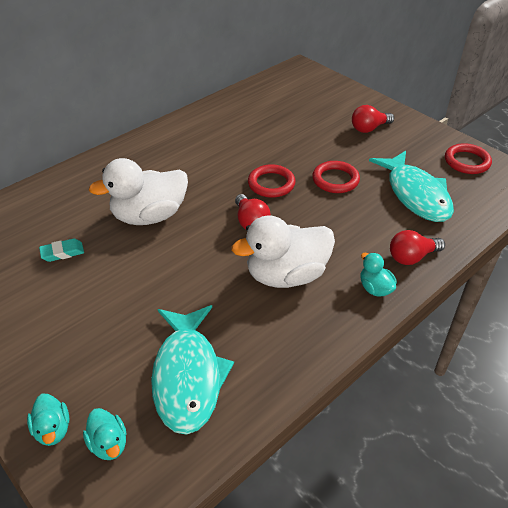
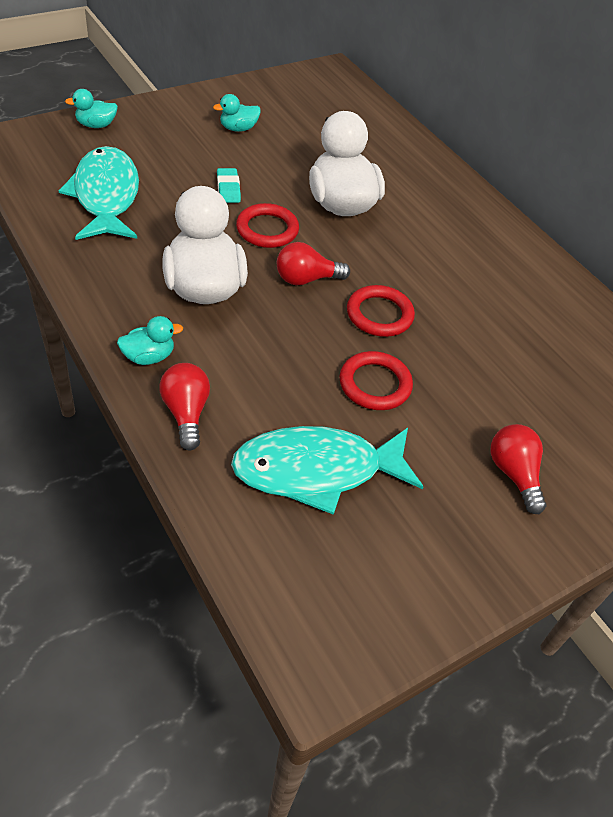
camera: 95 degrees right, 5 degrees up
turquoise eraser [39,239,84,262] -> turquoise eraser moved to [217,168,241,203]
turquoise duck [83,408,127,460] -> turquoise duck moved to [213,94,261,132]
turquoise fish [151,305,234,435] -> turquoise fish turned 75 degrees clockwise [58,146,139,240]
red ring [445,143,492,174] -> red ring moved to [236,203,299,248]

